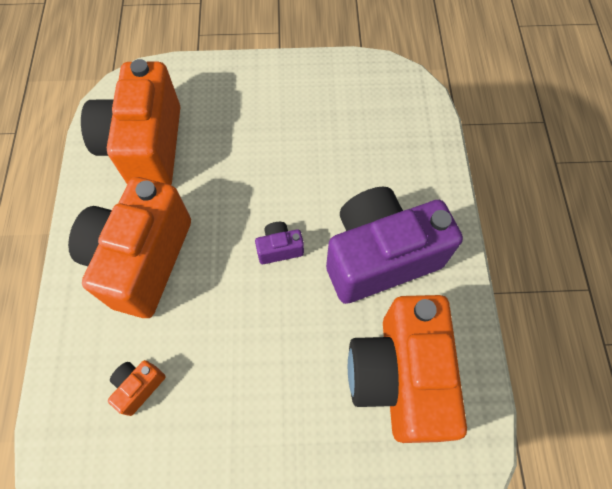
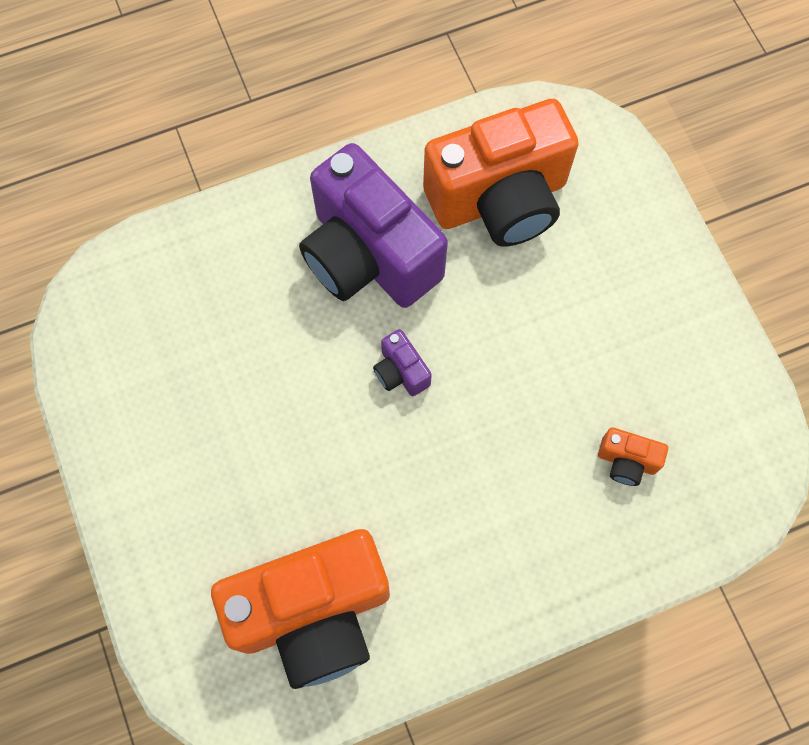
camera: 110 degrees left, 5 degrees up
orange camera [68,177,191,318] -> none

